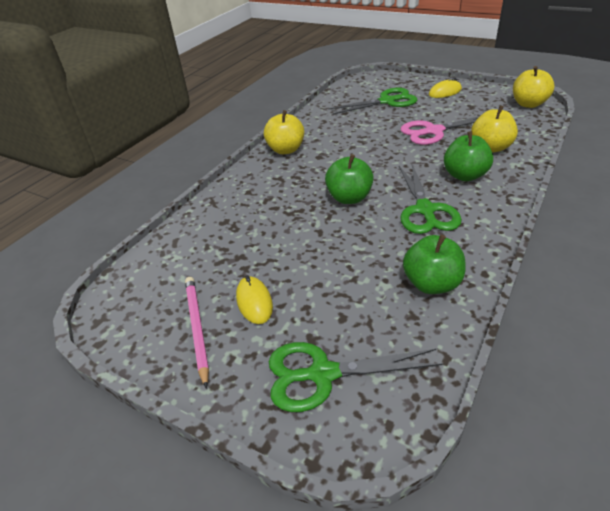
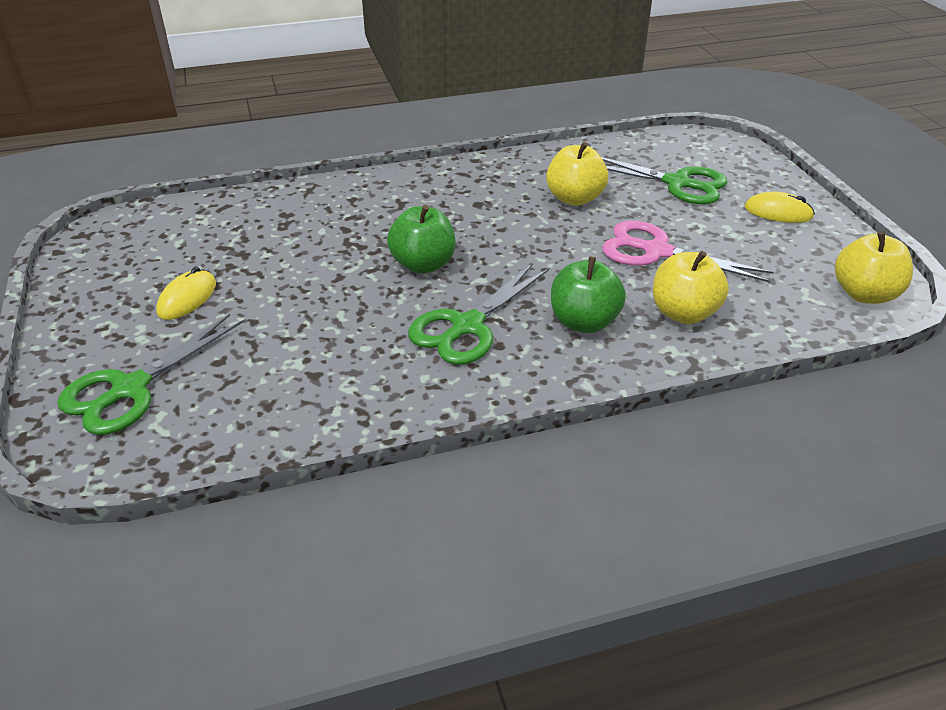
camera: 40 degrees right, 0 degrees up
pink pencil [185,277,209,389] -> none
yellow apple [264,110,304,154] -> yellow apple moved to [546,142,608,206]
green scissors [268,342,443,412] -> green scissors turned 90 degrees counterclockwise [57,314,244,435]
green apple [403,235,465,294] -> none

